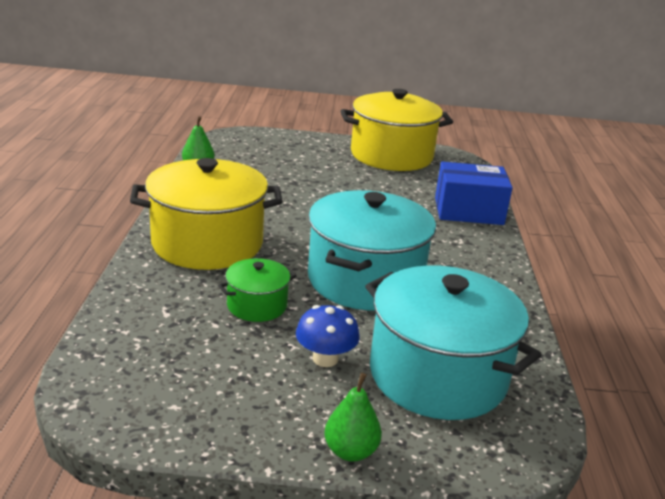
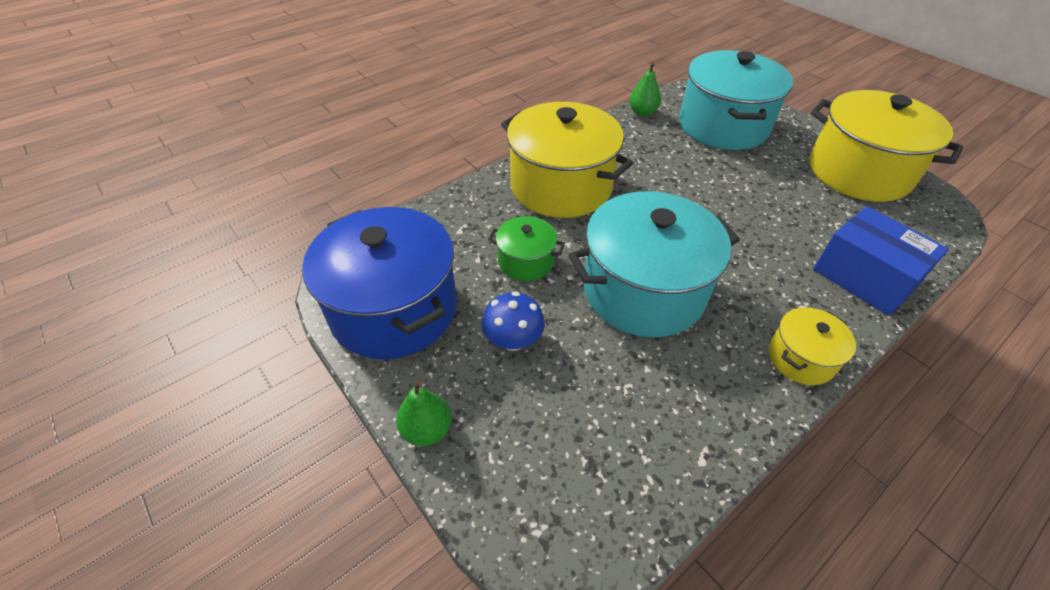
camera: 50 degrees right, 20 degrees up
turquoise pot [365,265,542,420] -> turquoise pot moved to [679,50,793,150]
none -> blue pot [302,207,457,359]
none -> yellow pot [769,307,856,385]

